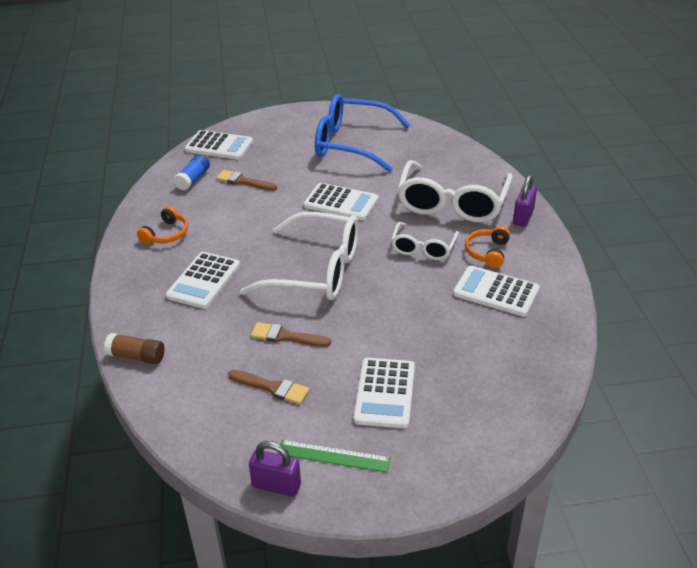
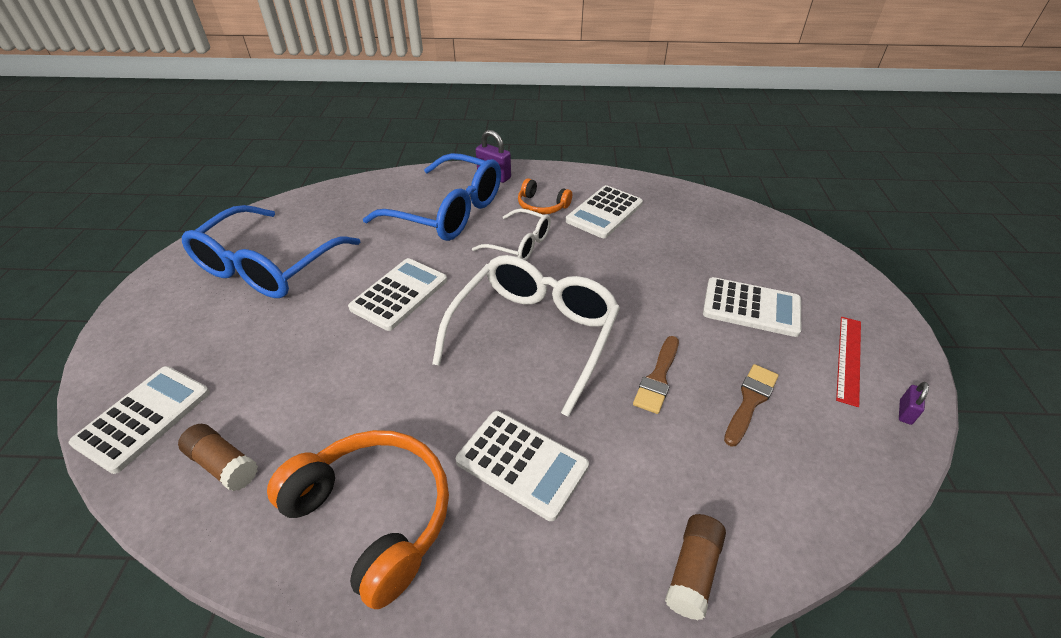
camera: 80 degrees left, 5 degrees up
orange headphones [137,206,188,244] -> orange headphones [267,430,449,609], size x1.89
blue glue stick [173,154,210,191] -> brown glue stick [178,424,258,492]
brown brush [216,170,277,191] -> none
purple padlock [249,441,301,497] -> purple padlock [899,382,929,425], size x0.57
green ruler [277,440,391,472] -> red ruler [836,317,861,407]
white glasses [397,160,513,222] -> blue glasses [363,153,501,241]

